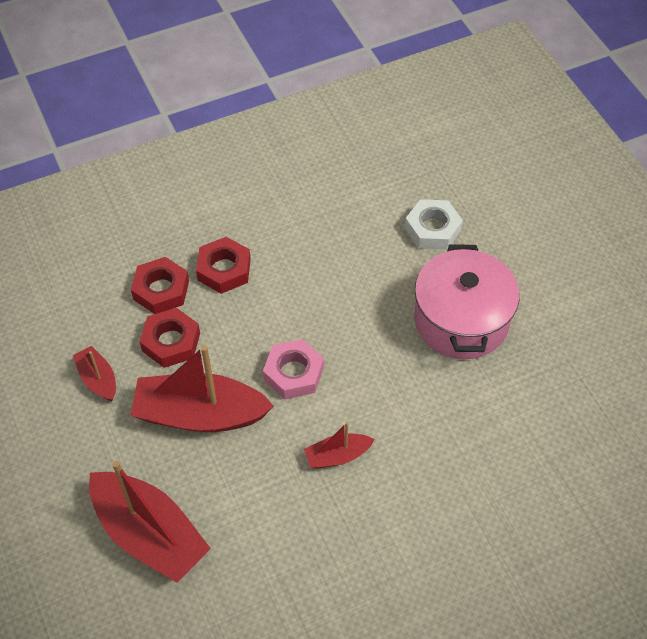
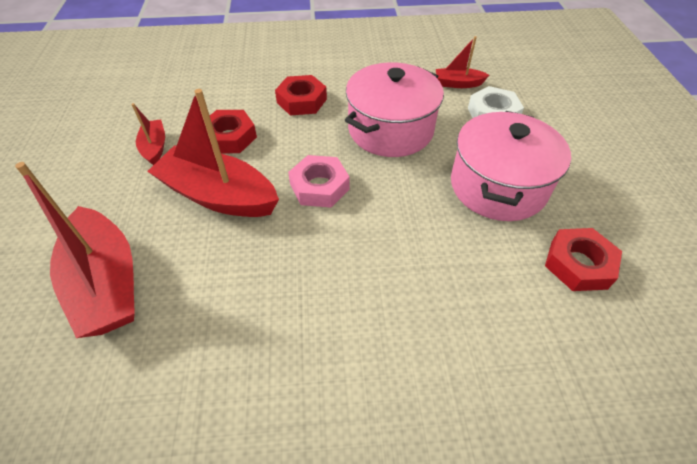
camera: 20 degrees right, 5 degrees down
red nut [131,257,189,314] -> red nut moved to [545,228,622,291]
red boat [304,422,375,469] -> red boat moved to [436,36,489,88]
none -> pink pot [345,62,444,157]

